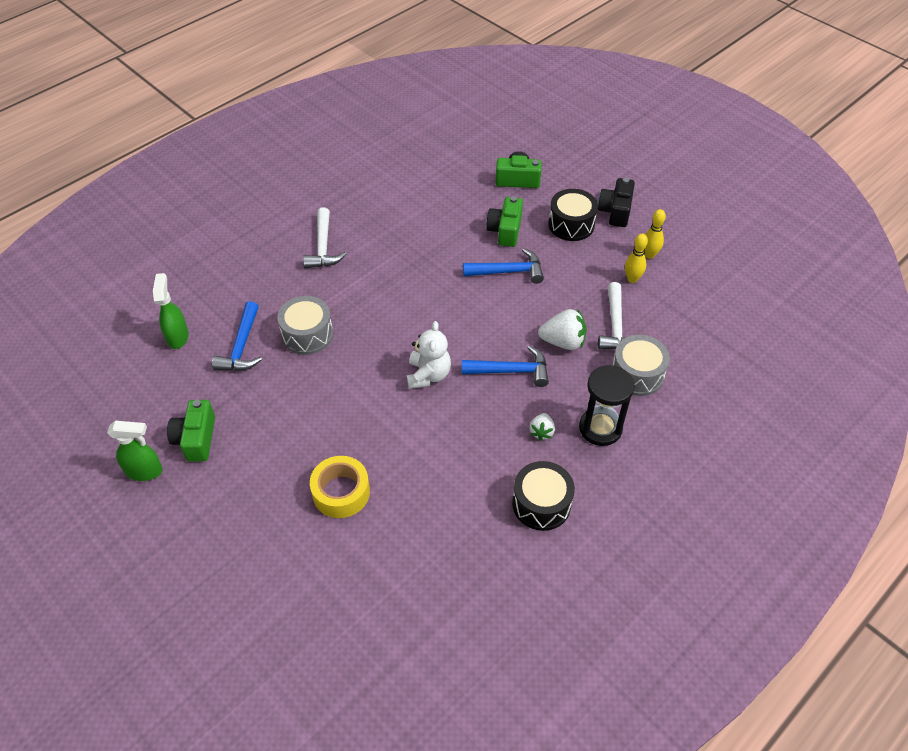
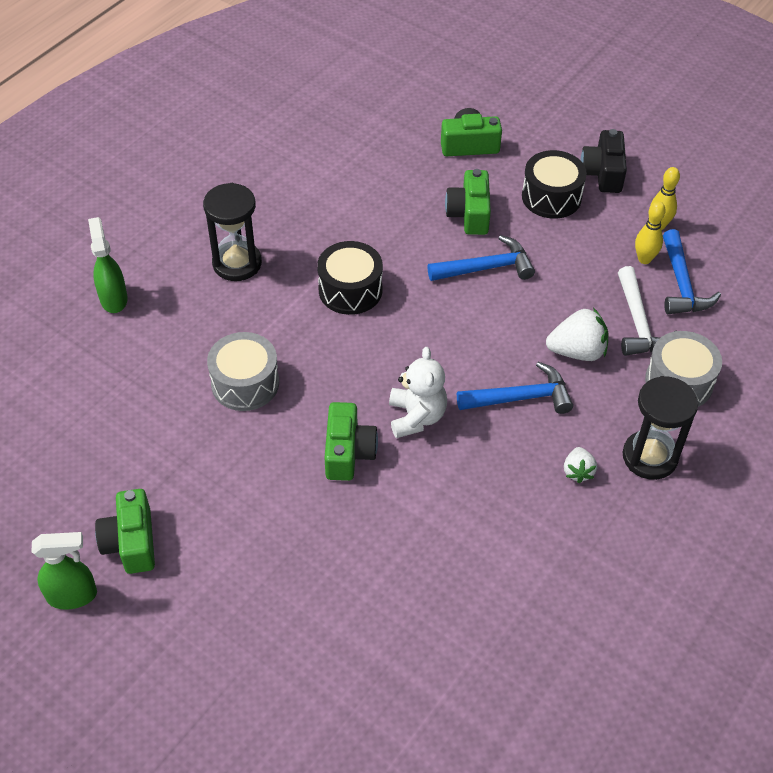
camera: 10 degrees left, 0 degrees up
green spray bottle [153,273,189,349] -> green spray bottle moved to [88,217,128,313]
blue hammer [212,301,262,371] -> blue hammer moved to [663,229,721,314]
white hammer [303,207,347,268] -> black hourglass [203,183,262,281]
yellow tape [310,456,370,518] -> none
black drum [512,461,575,531] -> black drum moved to [317,241,383,315]
none -> green camera [324,402,378,481]

